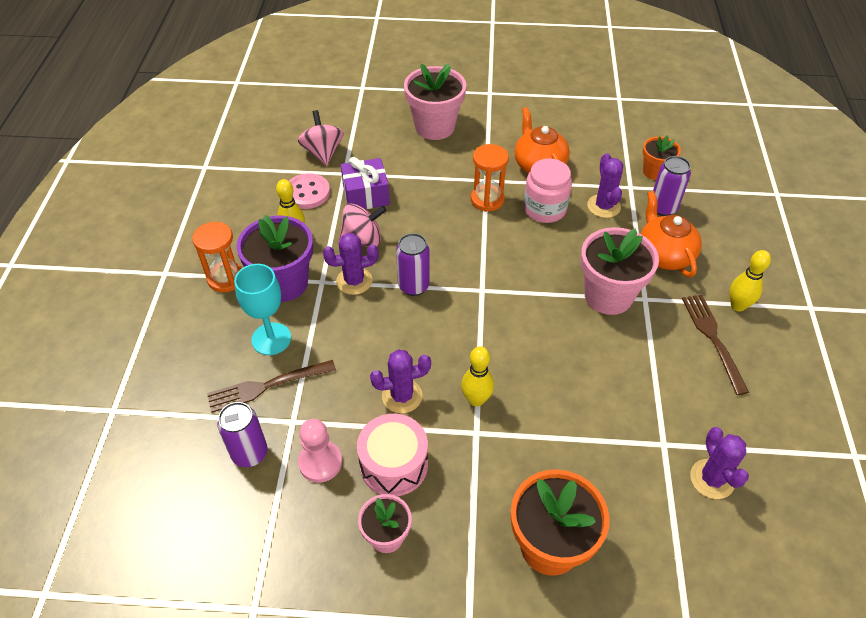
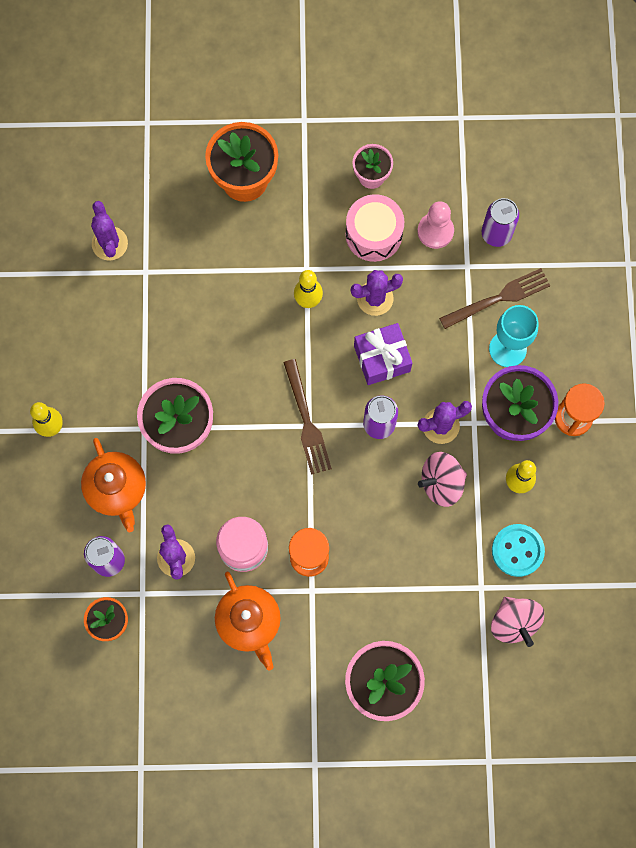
camera: 175 degrees right, 25 degrees up
pink button [289,173,330,209] -> turquoise button [492,524,545,577]
purple gift [341,157,390,209] -> purple gift moved to [354,323,412,385]
brown fork [682,294,749,395] -> brown fork moved to [283,359,332,475]

